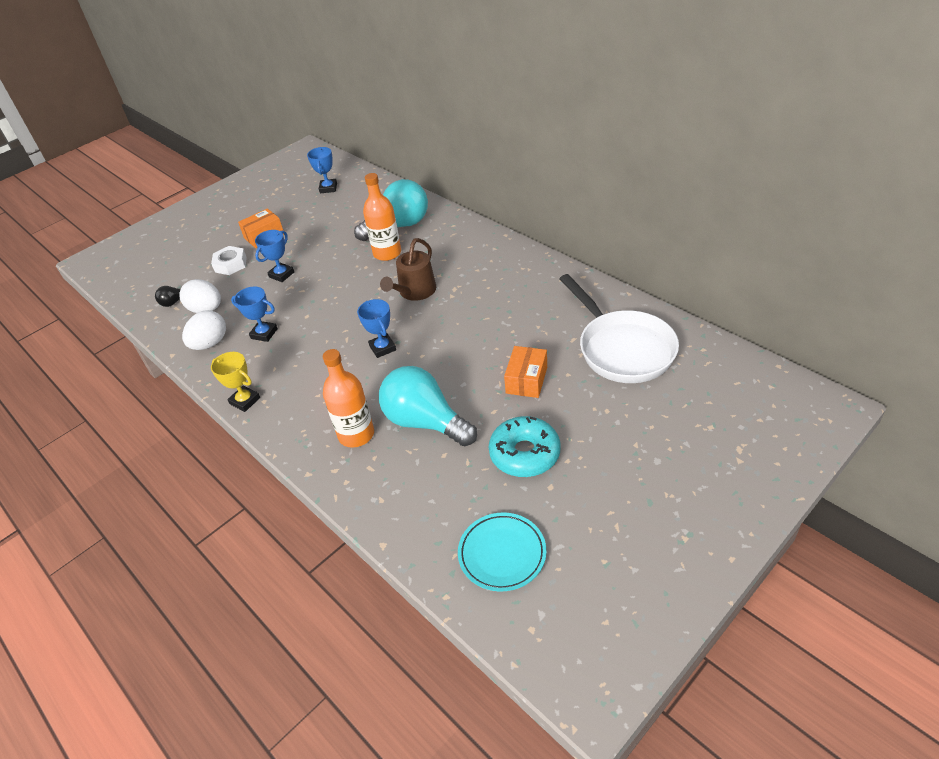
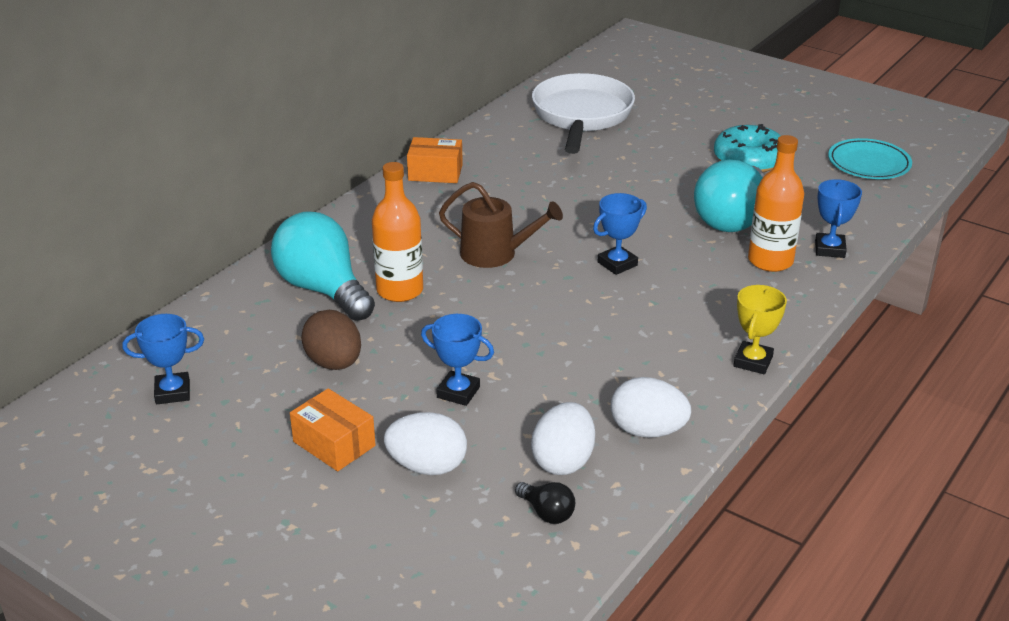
camera: 105 degrees left, 10 degrees down
white nut [211,246,247,275] -> white egg [384,412,467,475]
blue trophy [231,287,278,342] -> blue trophy moved to [815,179,862,258]
orange box [504,346,547,398] -> orange box moved to [407,137,463,183]
white pan [559,274,679,383] -> white pan turned 45 degrees counterclockwise [532,73,635,154]
none -> brown egg [301,310,361,370]

